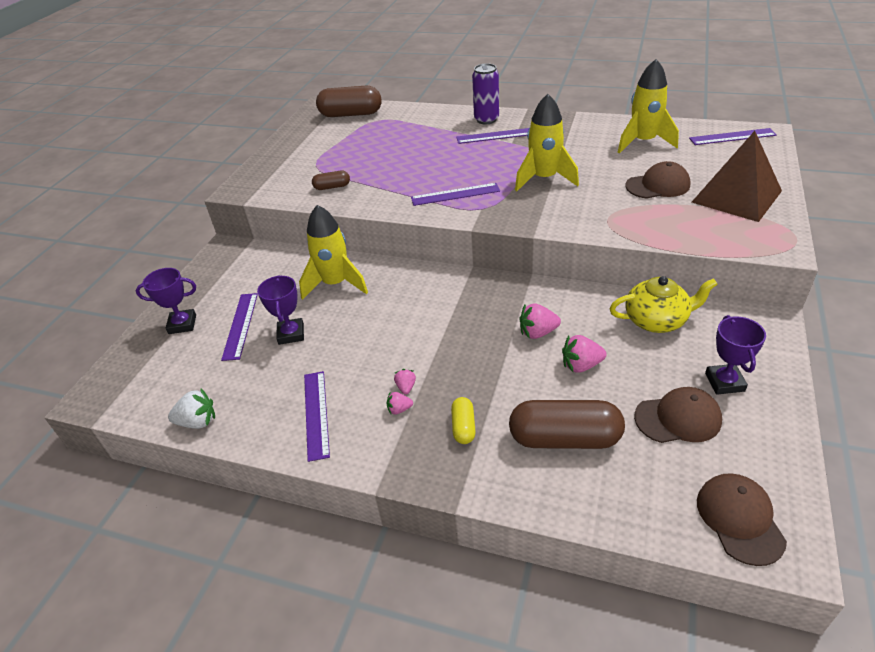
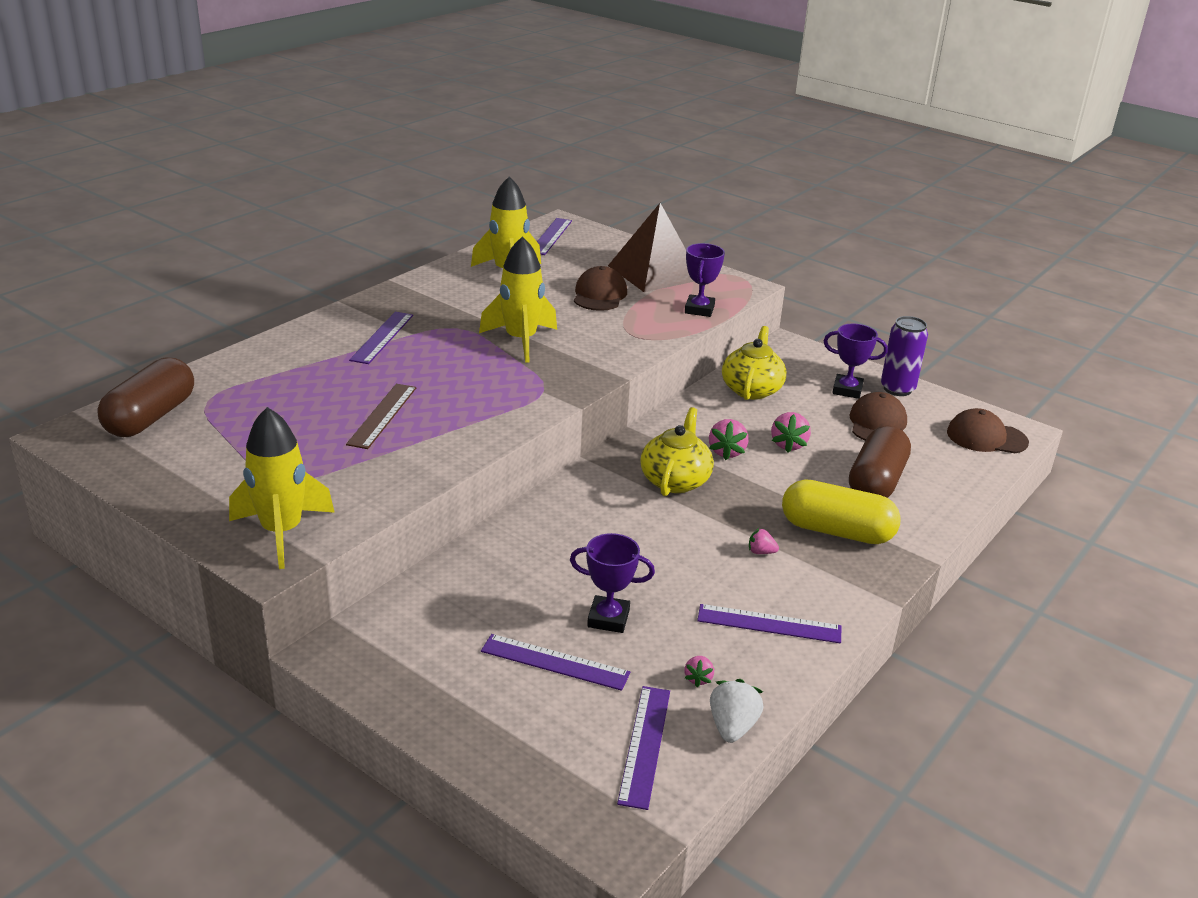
camera: 75 degrees left, 10 degrees down
purple trophy [135,268,196,334] -> purple trophy moved to [685,243,725,317]
yellow rocket [299,205,368,300] -> yellow rocket moved to [229,407,335,569]
brown capsule [312,171,350,190] -> none
pink strawberry [387,392,413,415] -> pink strawberry moved to [684,656,714,687]
purple ruler [411,183,500,206] -> purple ruler moved to [617,686,670,810]
yellow capsule [451,397,476,444] -> yellow capsule [782,479,901,544], size x2.03
purple can [472,63,499,124] -> purple can moved to [881,316,928,396]
none -> brown ruler [346,384,416,449]
none -> yellow teapot [640,407,714,496]

